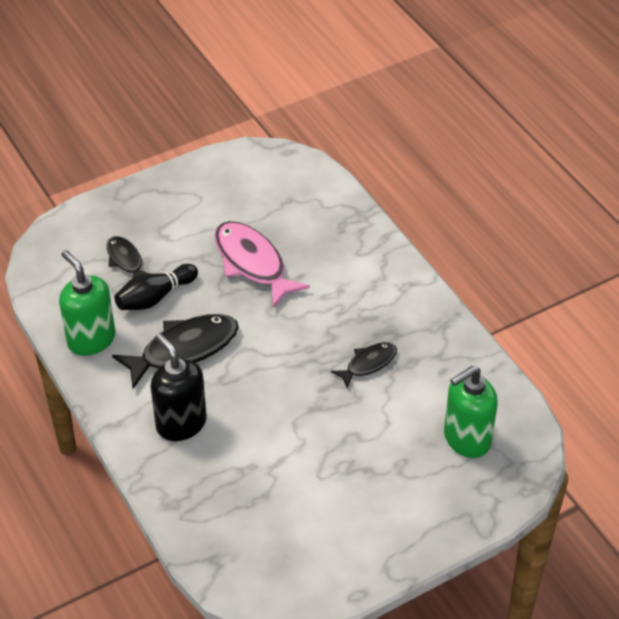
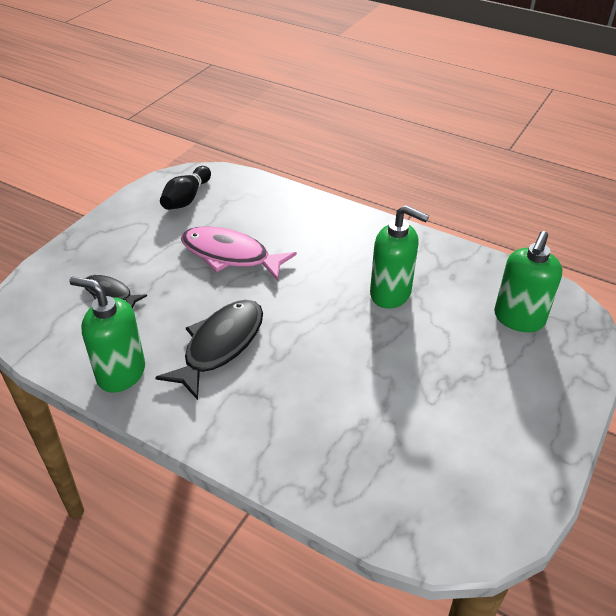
camera: 30 degrees left, 5 degrees down
black bowling pin [114,264,198,310] -> black bowling pin moved to [160,166,211,210]
black soap dispenser [151,333,207,441] -> none
black fish [331,342,397,388] -> green soap dispenser [370,205,429,308]

